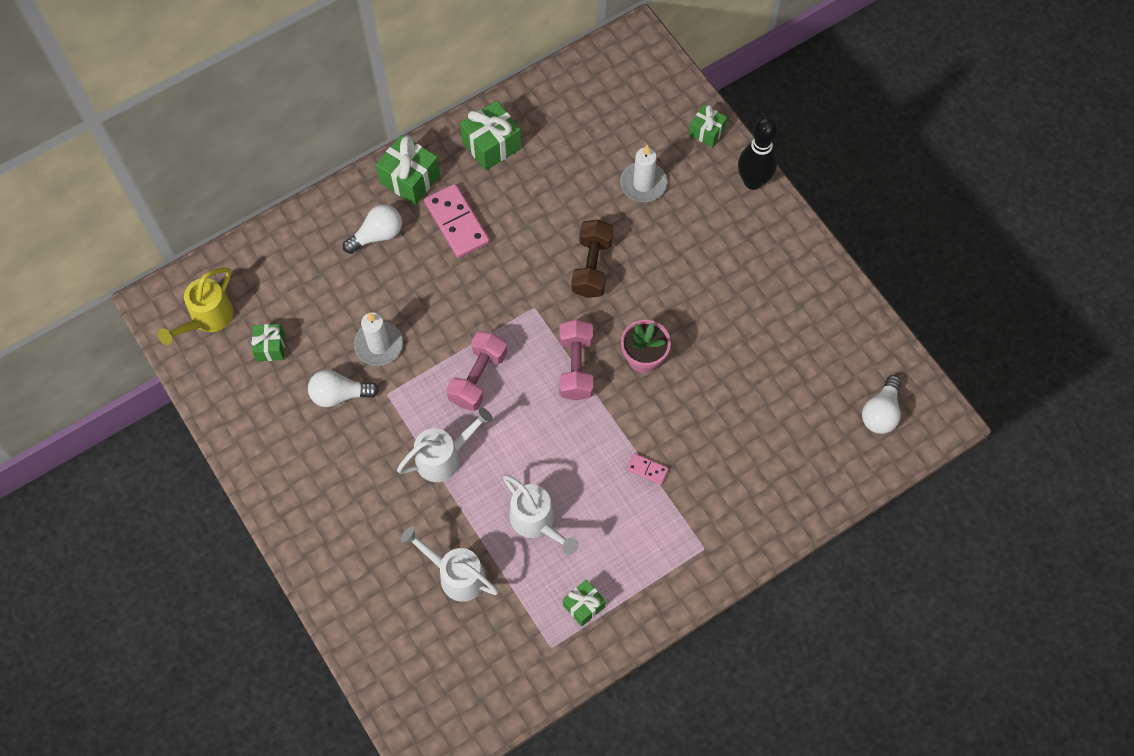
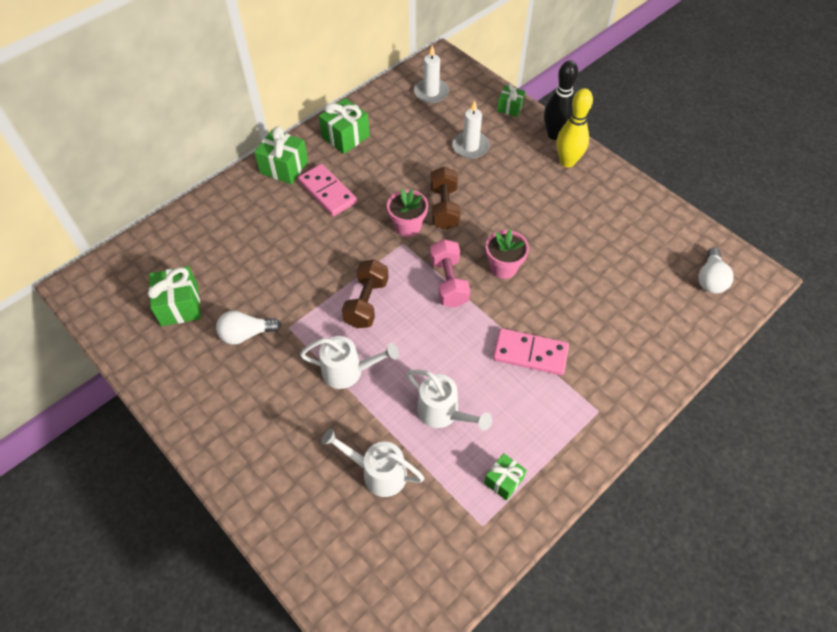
camera: 10 degrees left, 10 degrees down
yellow watering can [158,267,234,345] -> none
green gift [251,324,285,361] -> green gift [147,266,201,326], size x1.62
white light bulb [343,204,402,254] -> none
white candle [354,312,403,366] -> white candle moved to [414,45,449,103]
white watering can [397,407,493,482] -> white watering can turned 45 degrees clockwise [300,336,399,389]
pink dumbbell [446,331,507,411] -> brown dumbbell [342,259,389,328]
pink domino [627,453,669,485] -> pink domino [493,328,569,375], size x2.06
none -> pink flower pot [387,189,428,237]
none -> yellow bowling pin [557,88,593,168]

